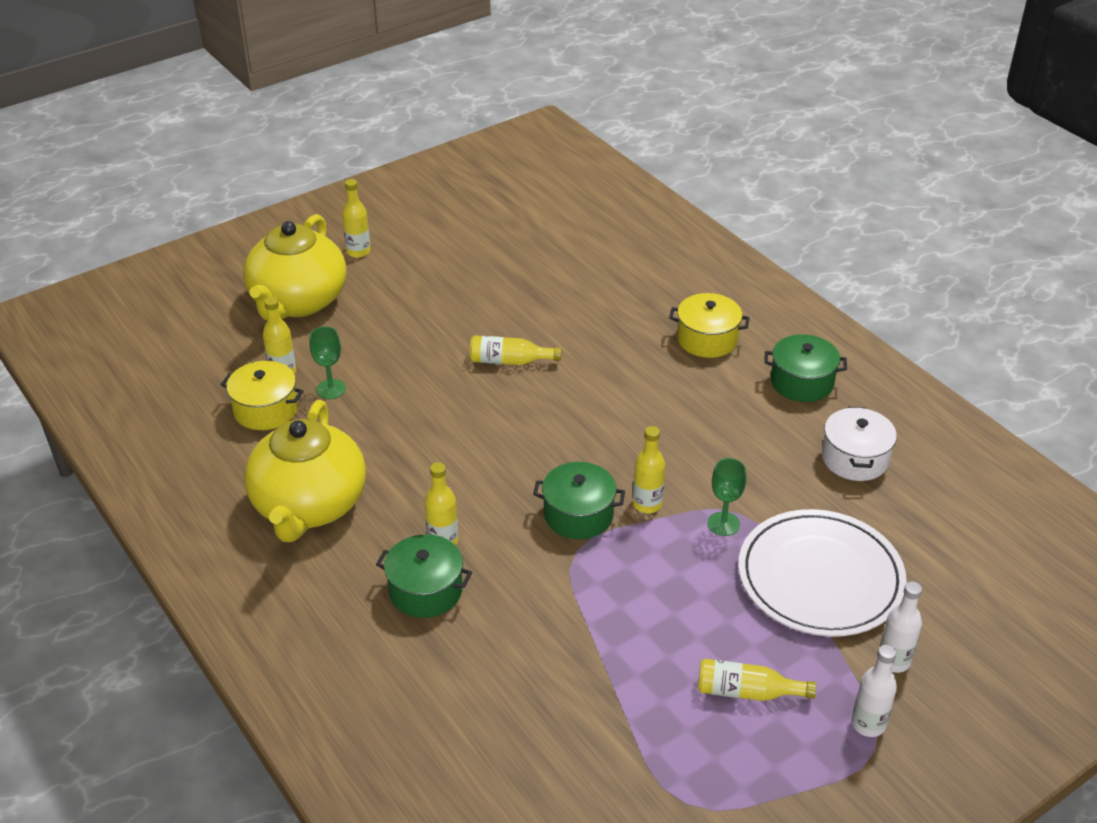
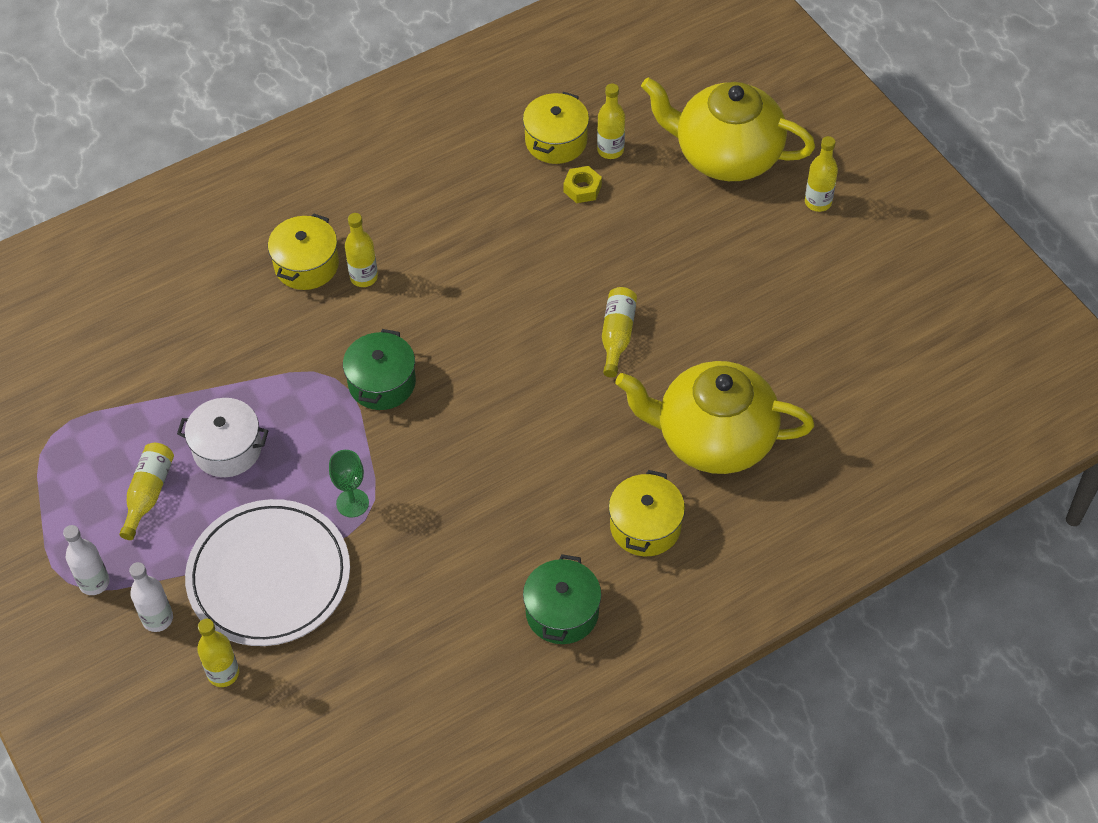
camera: 95 degrees right, 15 degrees up
yellow teapot [244,400,366,542] -> yellow teapot moved to [615,361,814,474]
green goblet [309,326,346,399] -> yellow nut [563,166,602,203]
green pot [376,534,472,618] -> yellow pot [268,213,339,290]
yellow bottle [633,426,665,513] -> yellow bottle moved to [197,619,239,687]
white pot [822,407,897,481] -> white pot moved to [177,398,269,477]

